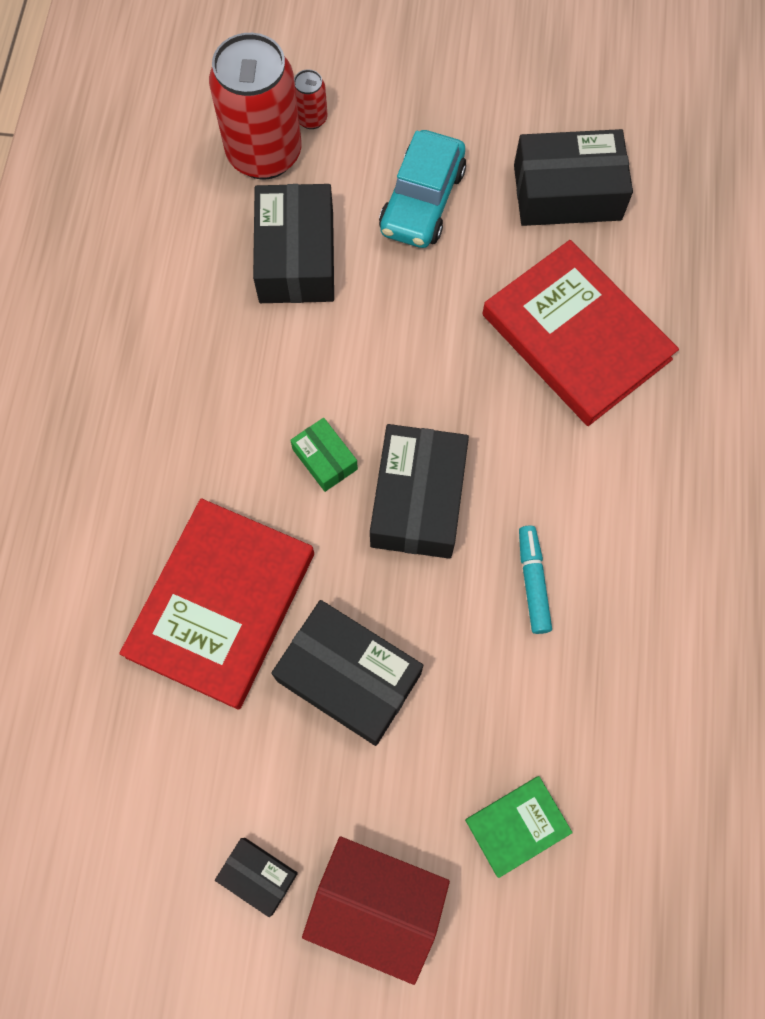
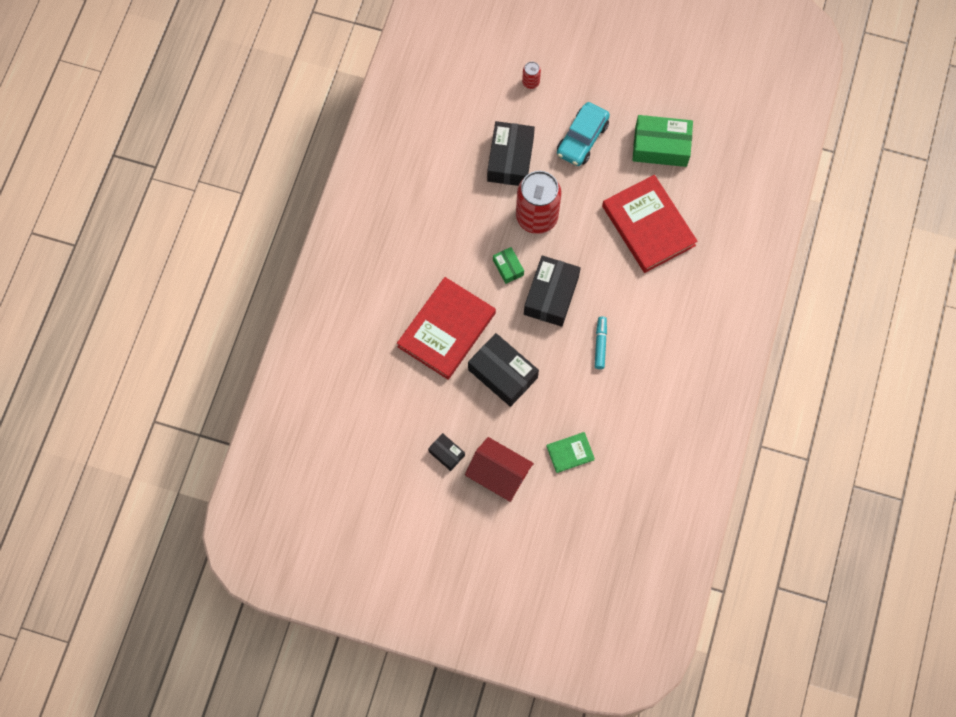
camera: 10 degrees right, 0 degrees up
red can [209,33,302,180] -> red can moved to [516,171,562,234]
black box [514,129,633,226] -> green box [632,115,693,167]

